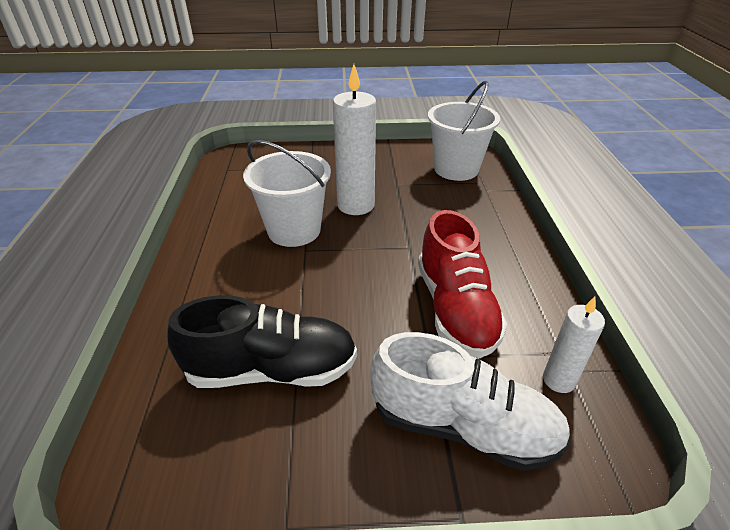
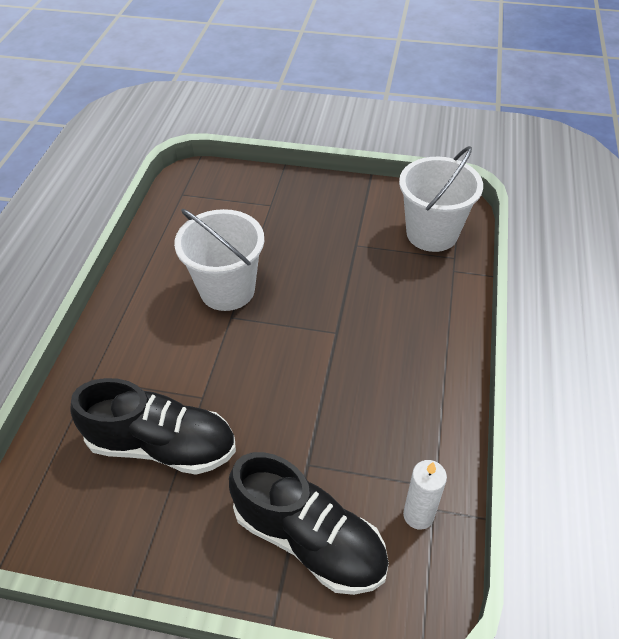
camera: 15 degrees right, 10 degrees up
white candle [333,64,376,215] -> none
white shoe [370,332,571,471] -> black shoe [229,452,389,595]
red shoe [418,210,507,358] -> none

